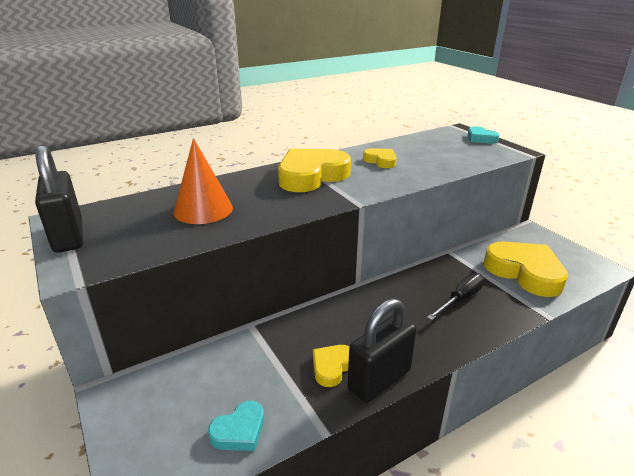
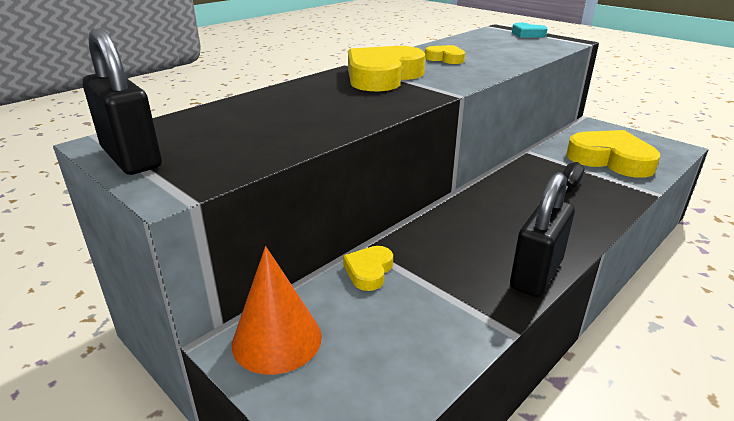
camera: 15 degrees left, 0 degrees up
orange cone [173,138,233,224] -> orange cone moved to [232,246,322,375]
turquoise heart [208,401,264,451] -> none
yellow heart [313,345,350,387] -> yellow heart moved to [343,246,393,291]

